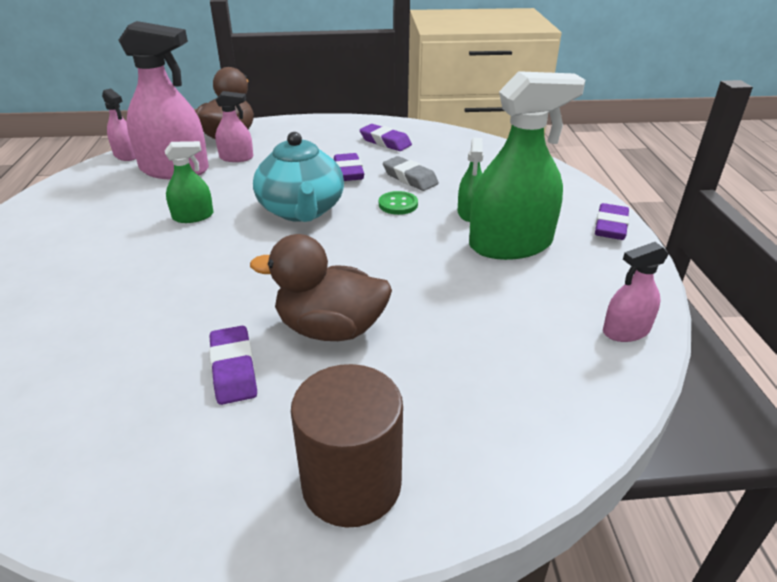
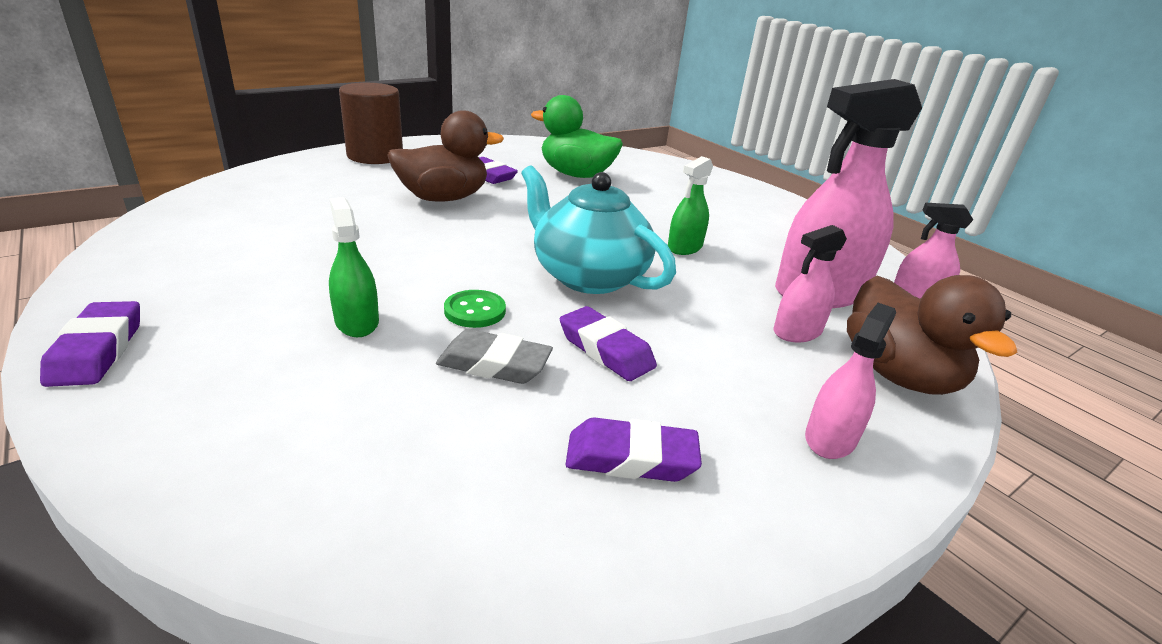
camera: 145 degrees right, 5 degrees down
green spray bottle [469,71,585,260] -> none
pink spray bottle [603,242,669,342] -> pink spray bottle moved to [805,303,896,459]
none -> green duck [531,95,623,178]

